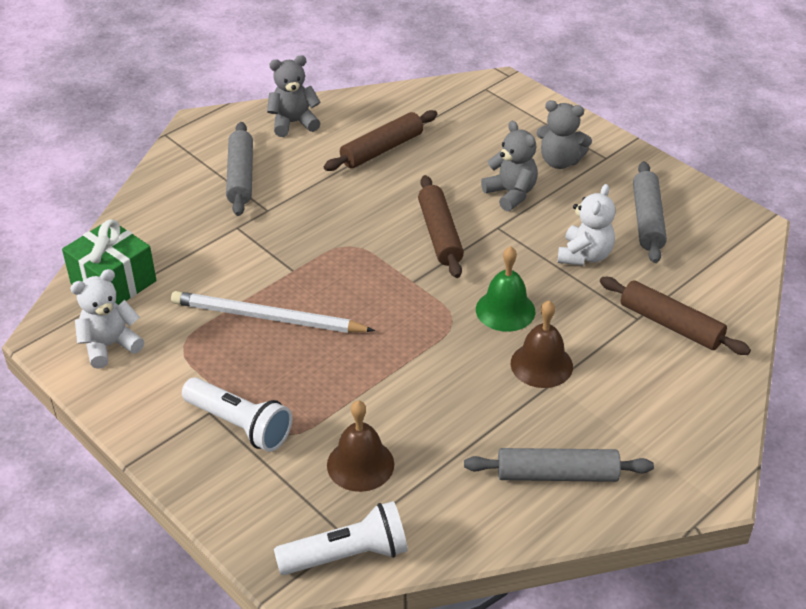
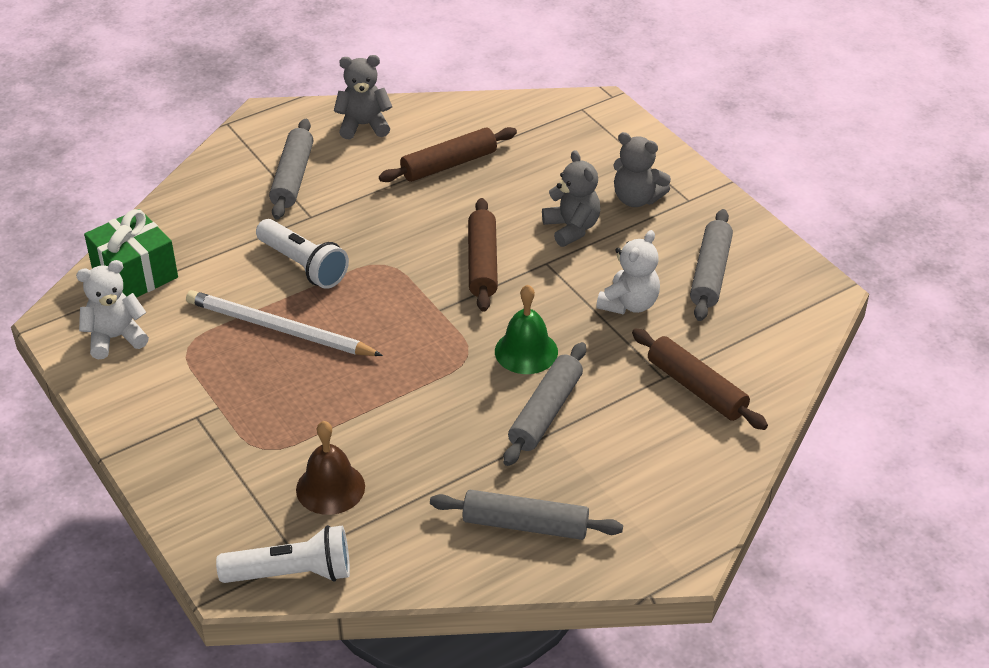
camera: 10 degrees right, 0 degrees up
white flashlight [182,377,292,452] -> white flashlight moved to [256,219,349,289]
brown bell [511,301,573,388] -> grey rolling pin [503,342,586,466]

